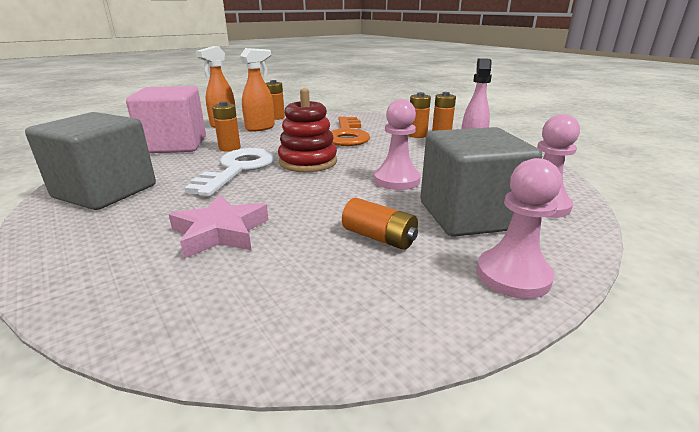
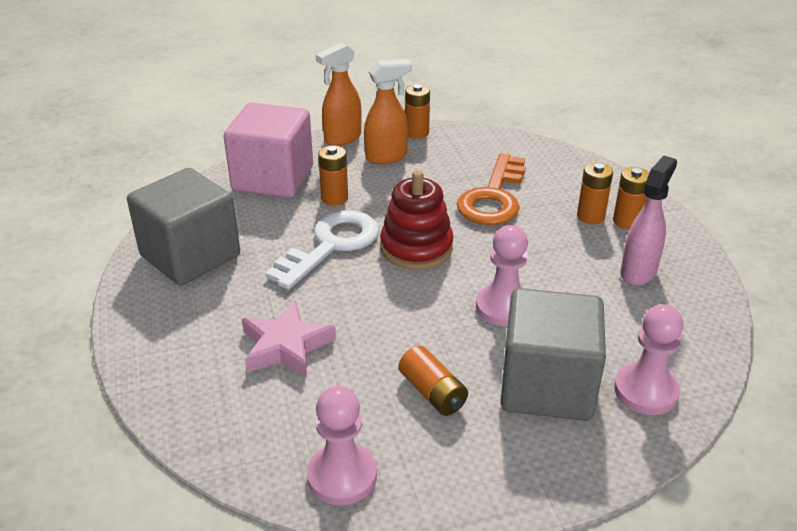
camera: 20 degrees right, 10 degrees up
pink pawn [477,158,562,299] -> pink pawn moved to [307,386,377,505]

